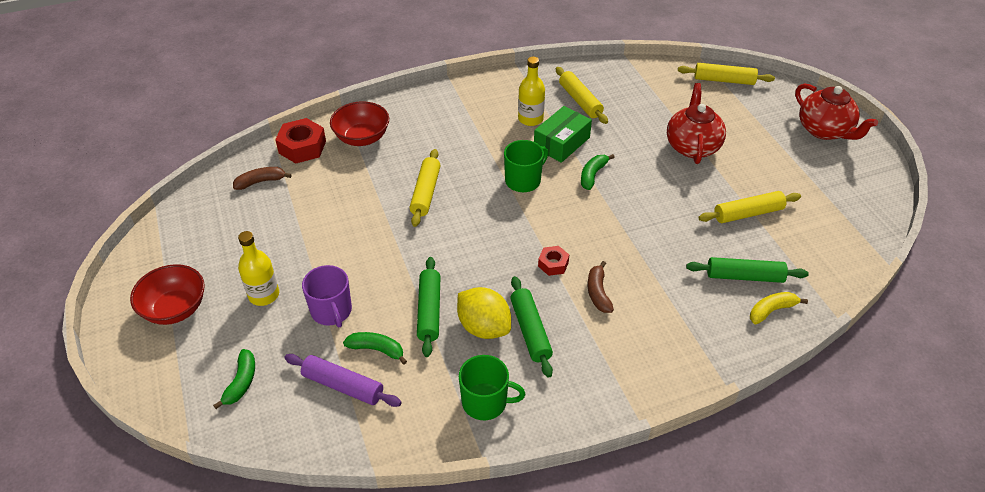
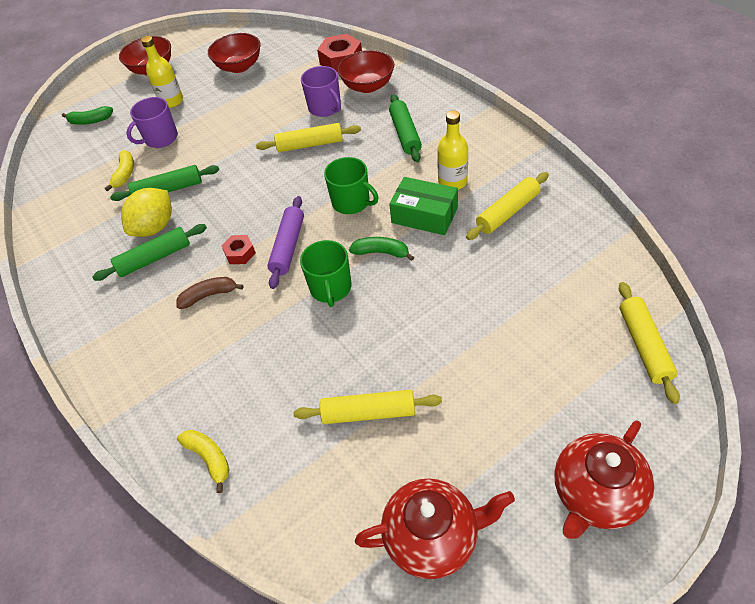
camera: 80 degrees right, 5 degrees up
brown banana [233,167,292,190] -> none
purple rolling pin [284,354,402,407] -> purple rolling pin moved to [267,196,304,289]
green banana [343,332,407,365] -> yellow banana [105,150,134,192]
green mug [459,355,525,420] -> green mug moved to [300,240,351,307]
red teapot [667,83,726,164] -> red teapot moved to [355,478,515,579]
green rolling pin [686,257,809,283] -> green rolling pin moved to [389,95,422,162]
yellow rolling pin [698,191,801,223] -> yellow rolling pin turned 60 degrees counterclockwise [294,390,442,424]
none -> red bowl [208,33,261,73]
none -> purple mug [301,66,341,117]

